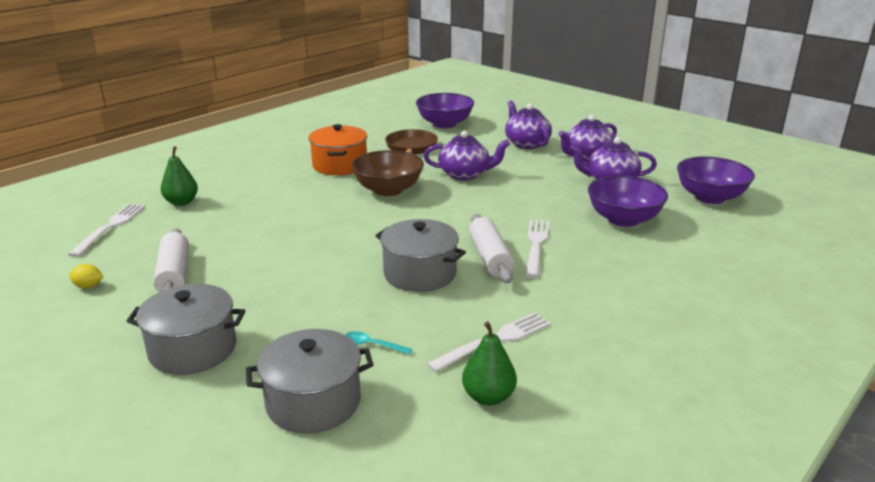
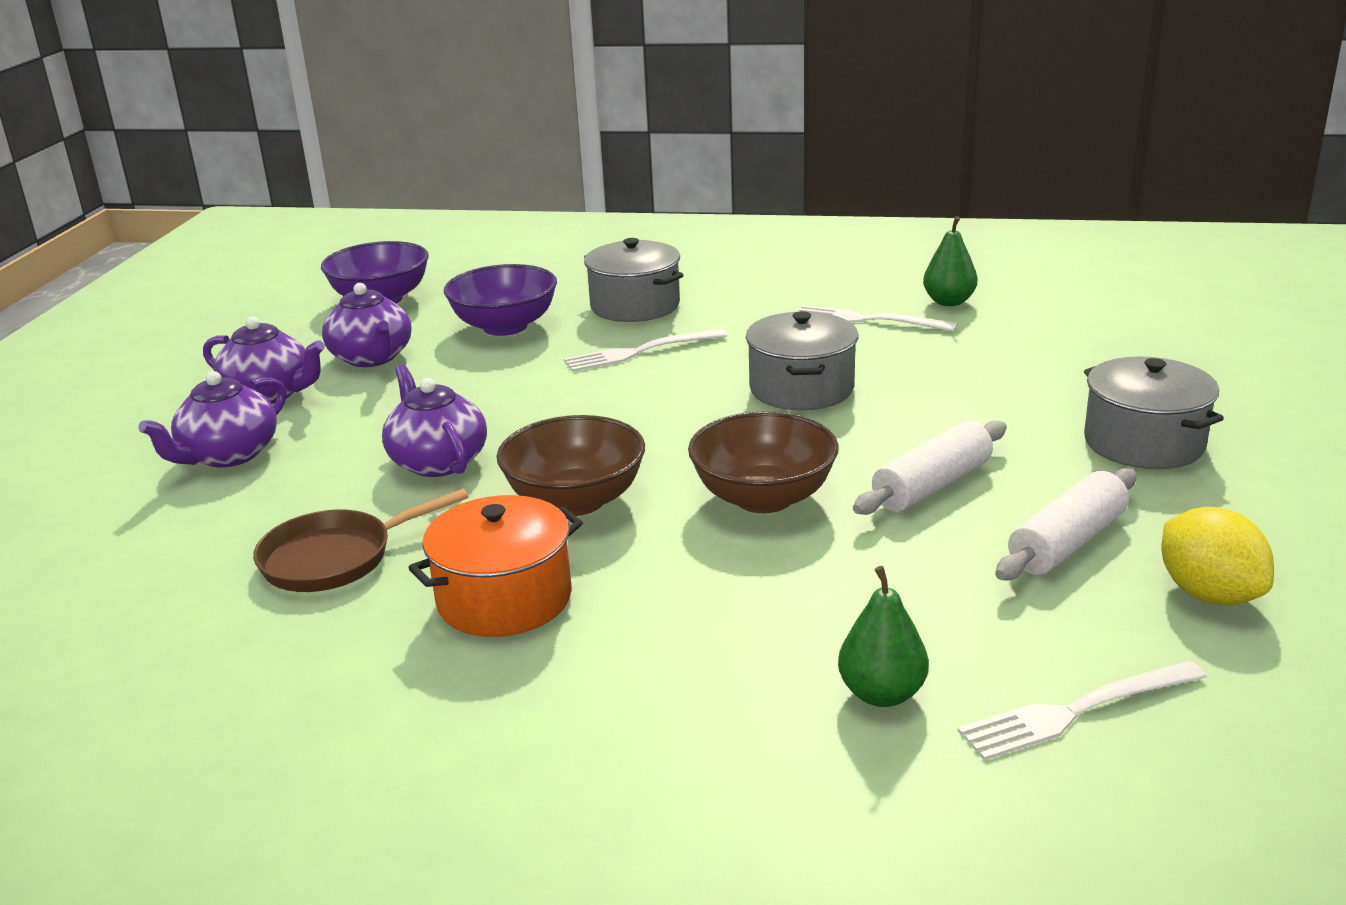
camera: 120 degrees left, 0 degrees up
yellow lemon [69,264,103,288] -> yellow lemon [1161,507,1274,605], size x2.03
grey pot [246,329,374,434] -> grey pot moved to [584,238,683,322]
turquoise spoon [345,331,413,355] -> none
purple bowl [416,93,474,128] -> none
white rolling pin [469,214,514,283] -> white rolling pin moved to [853,420,1007,515]
none -> brown bowl [688,411,839,513]

